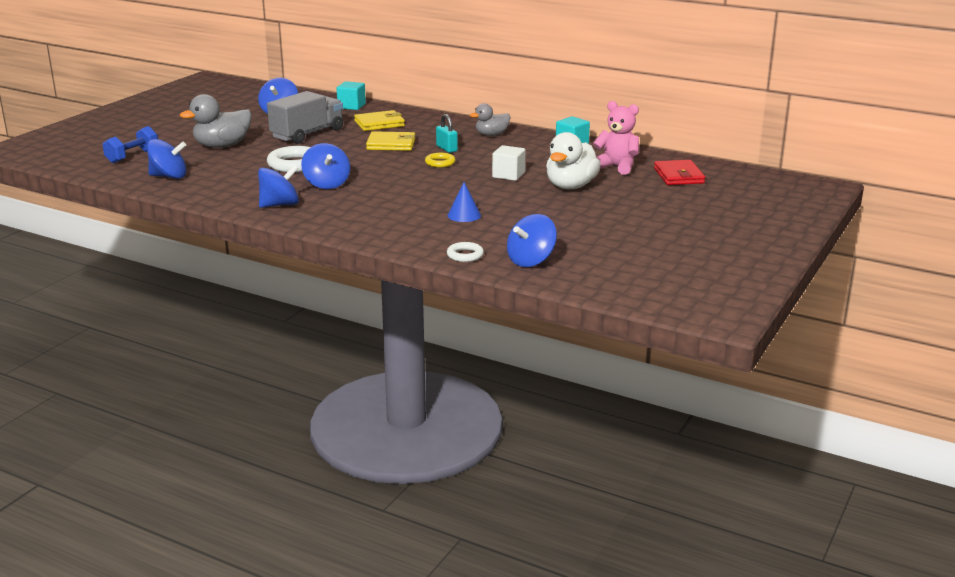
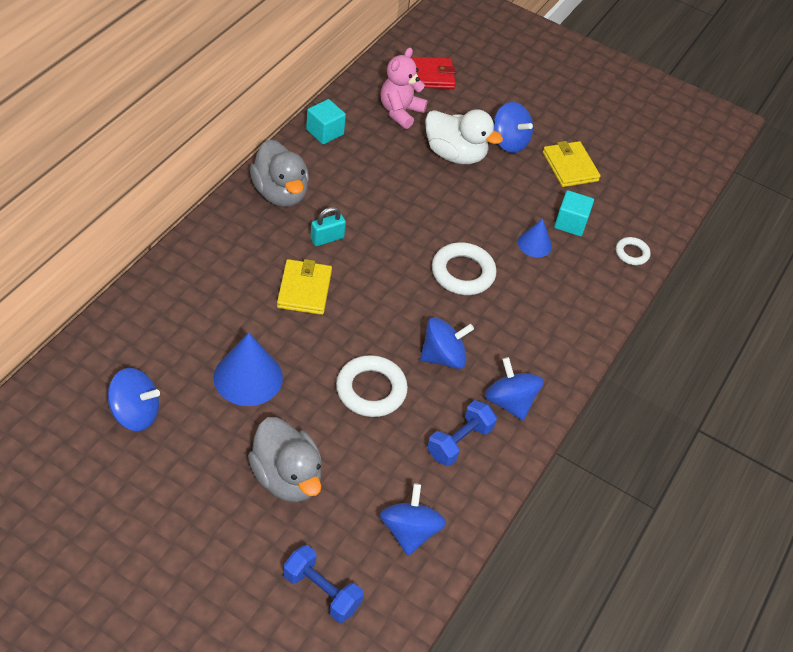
camera: 95 degrees left, 25 degrees up
grey truck [267,91,343,144] -> blue cone [214,333,283,406]
turquoise cube [336,81,366,110] -> turquoise cube moved to [554,190,594,236]
yellow wallet [354,110,405,131] -> yellow wallet moved to [543,141,601,187]
yellow ring [425,153,455,167] -> none
grey duck [470,103,511,136] -> grey duck [250,139,309,207], size x1.61
white cube [492,145,526,181] -> none
blue spinning top [507,214,557,267] -> blue spinning top moved to [494,102,533,153]
none -> blue dumbbell [427,400,497,466]
none -> white ring [432,242,496,295]

